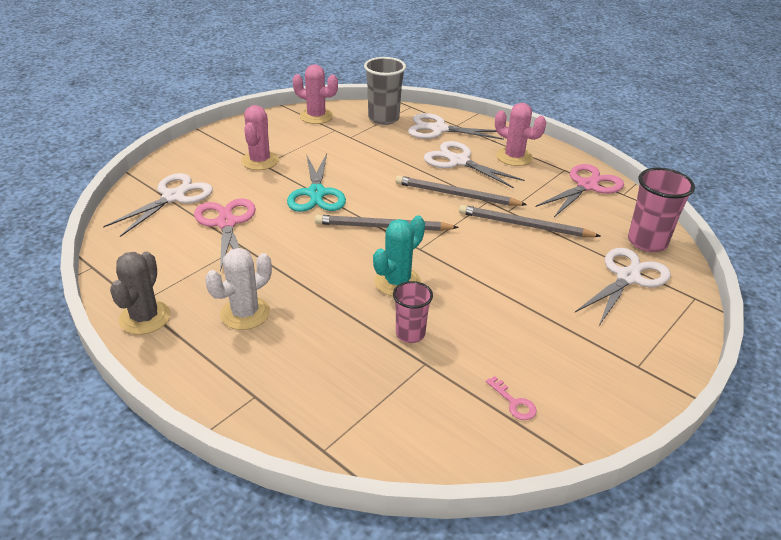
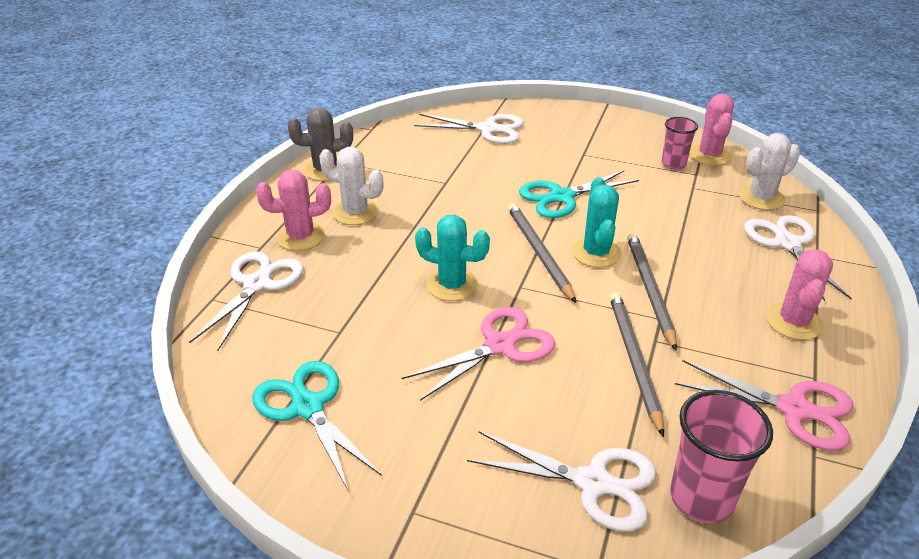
camera: 70 degrees right, 0 degrees up
pink scissors [194,198,256,272] -> pink scissors moved to [402,307,555,401]
pink cactus [241,105,279,170] -> pink cactus moved to [256,169,331,251]
grey cup [364,57,406,125] -> white cactus [739,133,800,210]
pink cup [393,281,433,343] -> pink cup moved to [662,117,698,169]
white scissors [424,141,525,188] -> white scissors moved to [189,251,304,351]
pink key [486,376,537,420] -> turquoise scissors [252,361,382,492]
none -> turquoise cactus [572,177,621,268]

